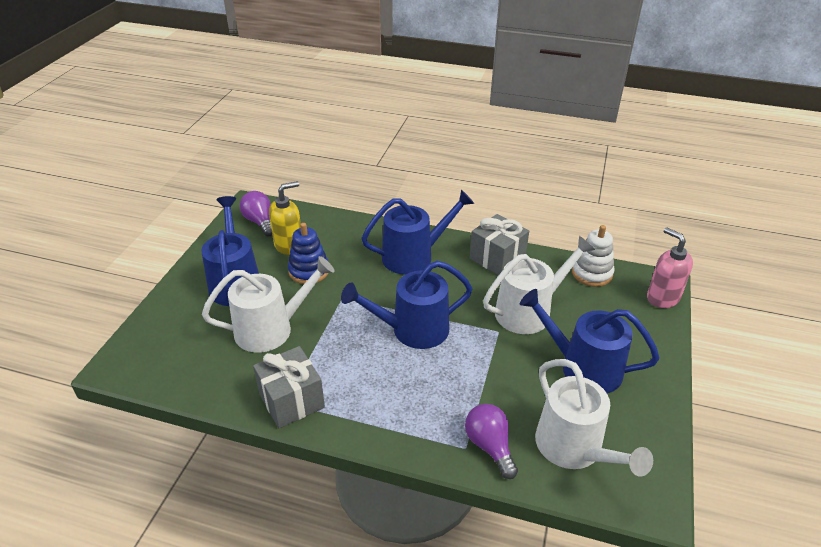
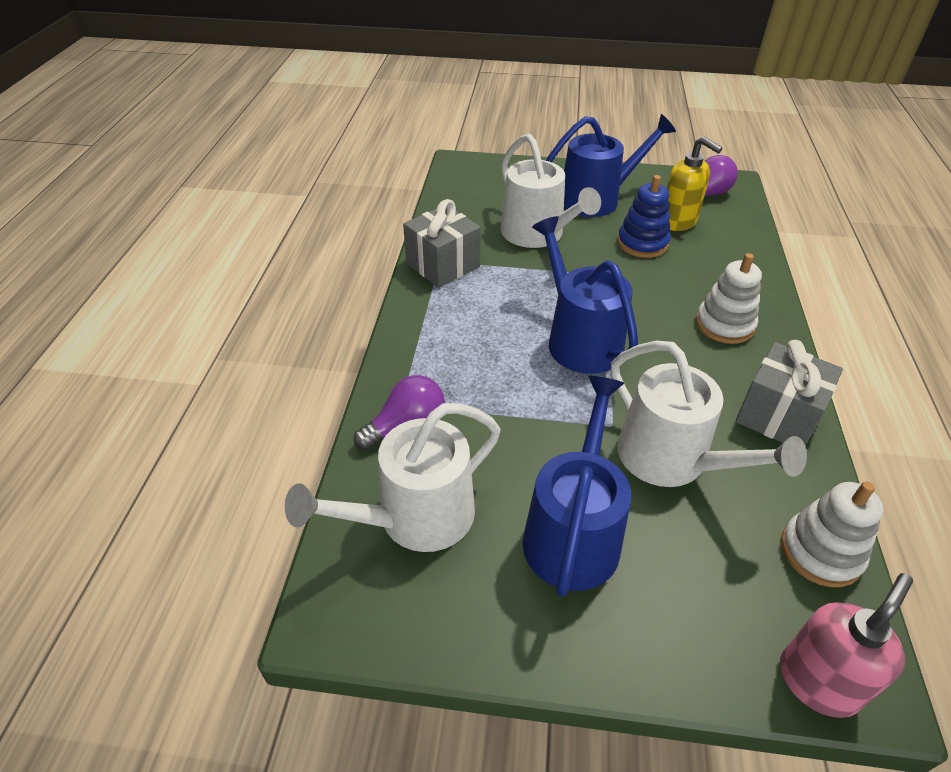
camera: 80 degrees right, 5 degrees up
blue watering can [361,190,474,275] -> white stacking toy [696,253,762,344]

